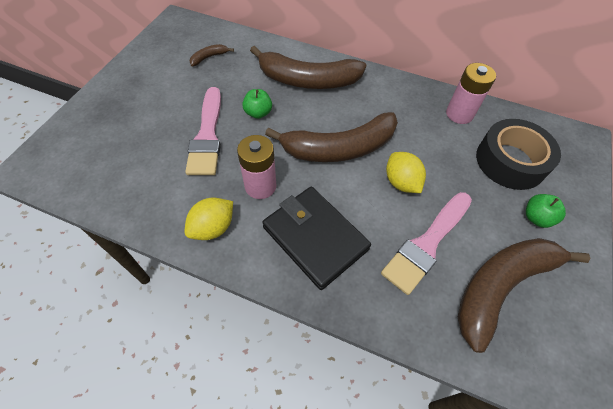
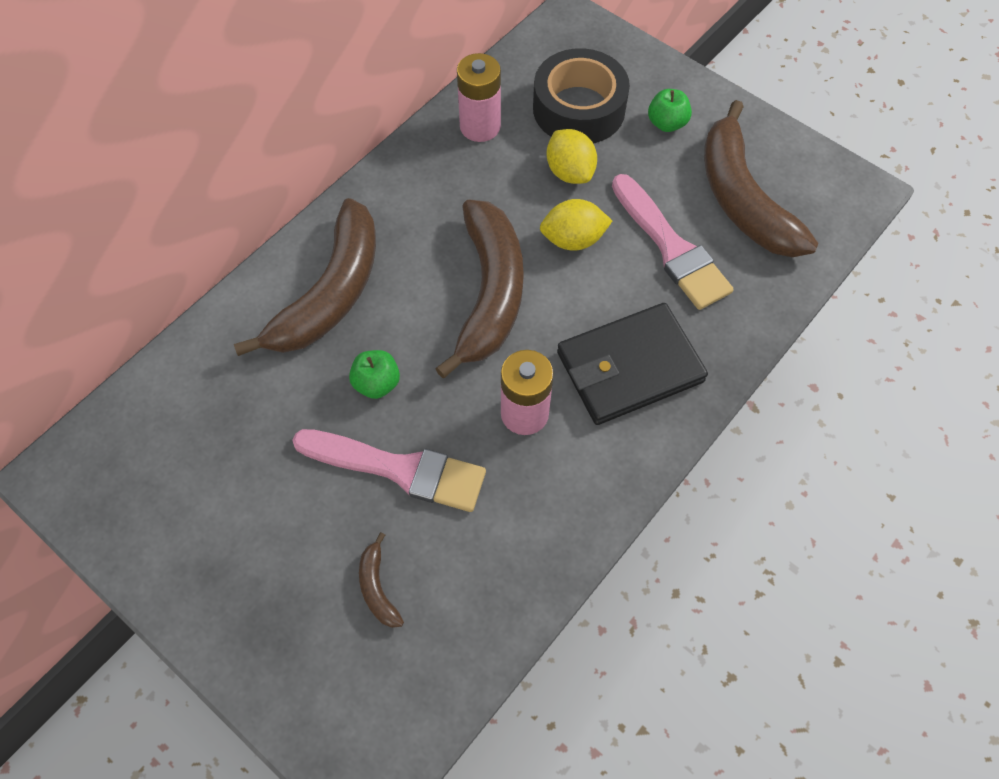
camera: 70 degrees left, 5 degrees up
yellow lemon [185,198,233,240] -> yellow lemon moved to [547,129,597,184]
brown banana [190,44,234,66] -> brown banana moved to [359,532,404,628]

